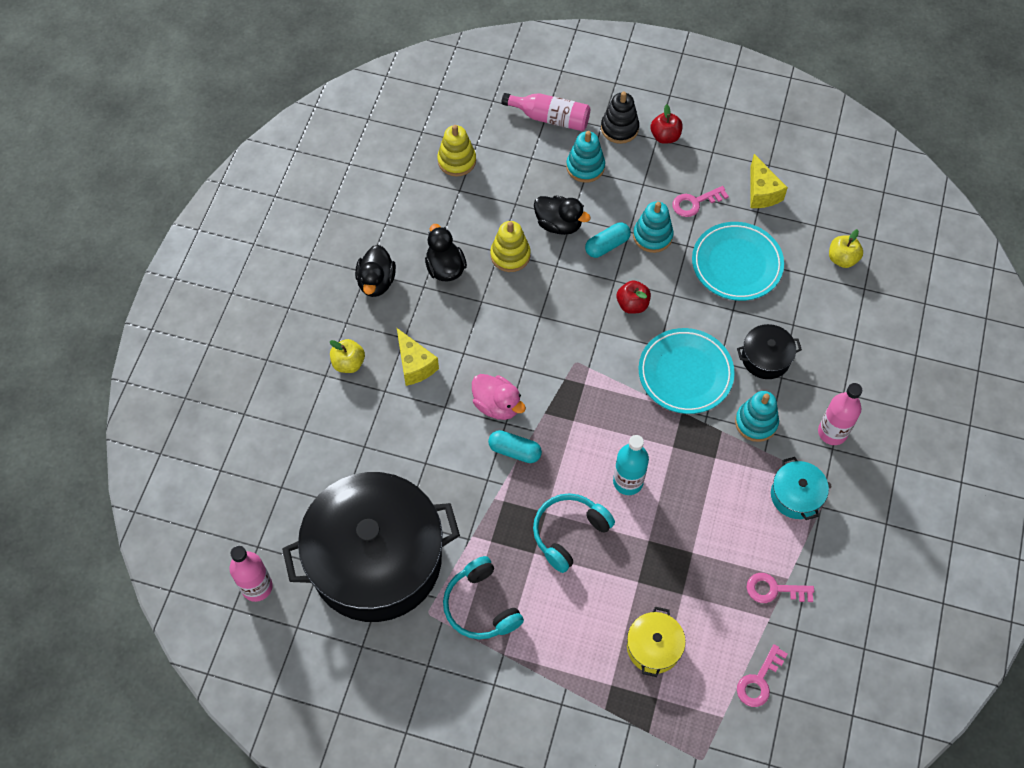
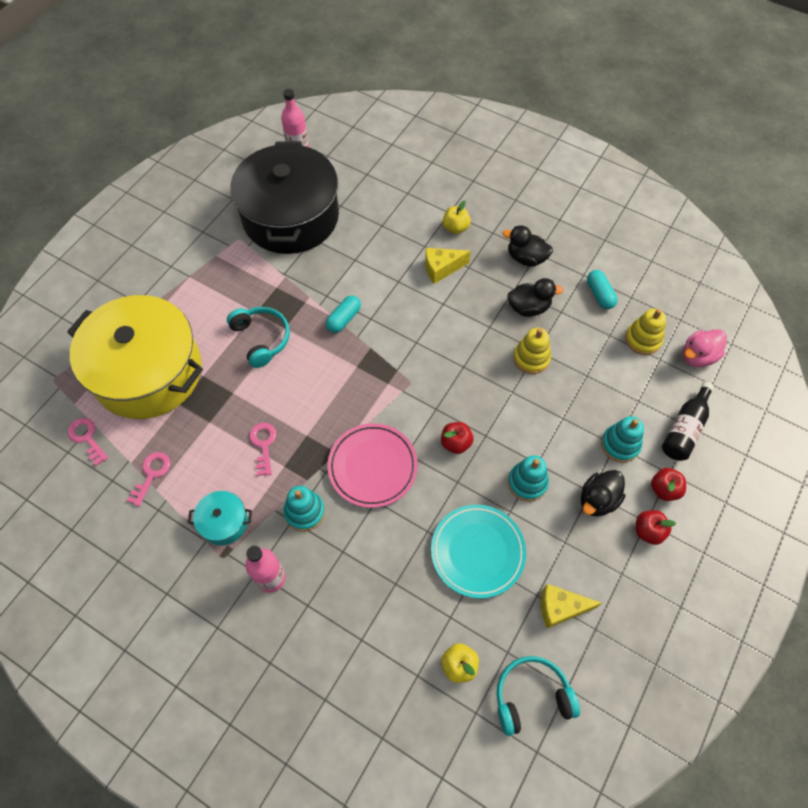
camera: 105 degrees right, 0 degrees up
turquoise headphones [443,556,524,639] -> turquoise headphones moved to [496,656,580,736]
pink duck [472,374,526,420] -> pink duck moved to [682,329,727,367]
pink bottle [501,93,590,131] -> black bottle [662,382,714,461]
black duck [534,196,591,235] -> black duck moved to [581,470,625,517]
turquoise capsule [585,222,631,258] -> turquoise capsule moved to [587,270,618,309]
black stacking toy [601,92,639,144] -> red apple [651,468,686,501]
turquoise bottle [613,435,649,495] -> none
yellow pot [627,607,686,677] -> yellow pot [67,295,203,419], size x2.49
turquoise plate [638,328,735,414] -> pink plate [328,423,418,508]
pink key [672,186,729,217] -> pink key moved to [249,423,276,476]
black pot [737,324,802,379] -> none

